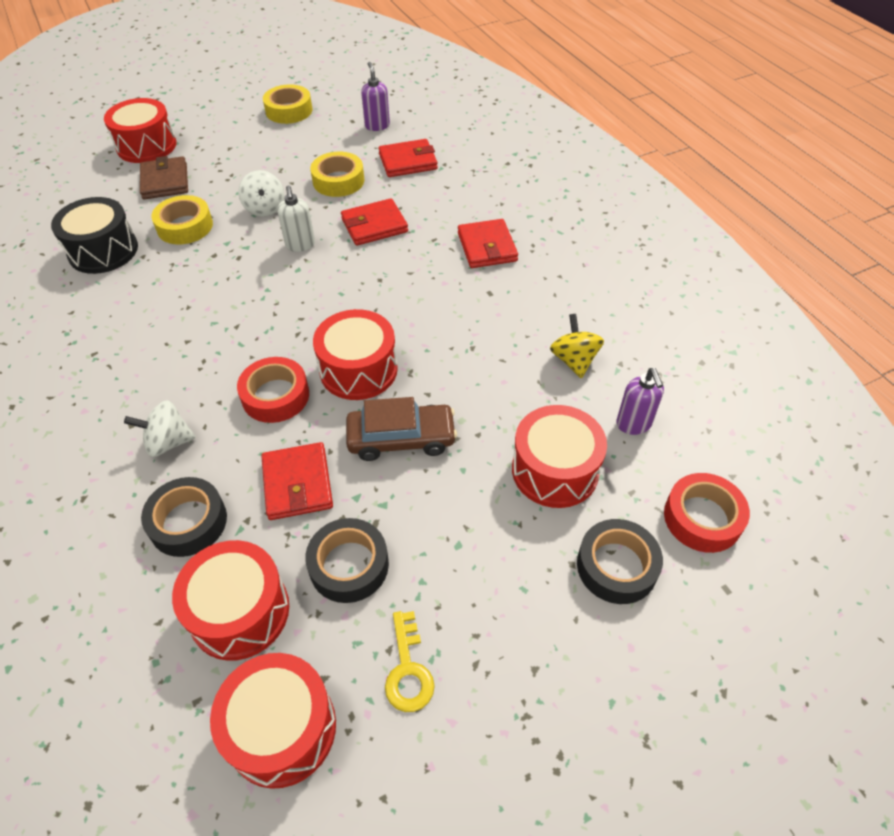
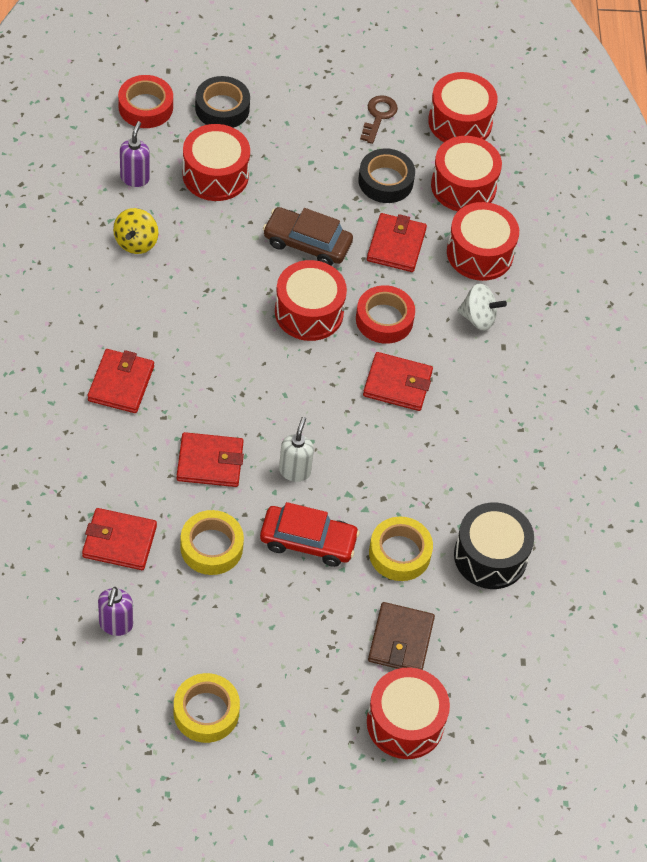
camera: 160 degrees left, 5 degrees up
black tape [141,477,227,557] -> red drum [447,202,519,281]
white spinning top [238,170,284,217] -> red car [260,502,360,567]
yellow key [385,611,435,712] -> brown key [360,95,398,144]
none -> red wallet [363,352,433,411]

